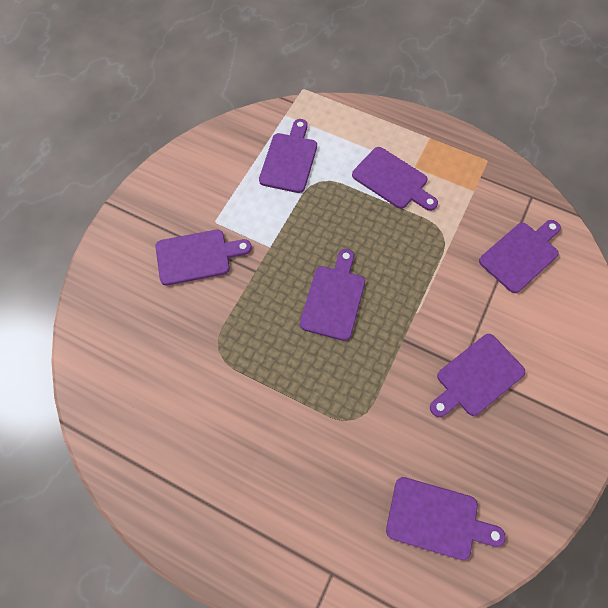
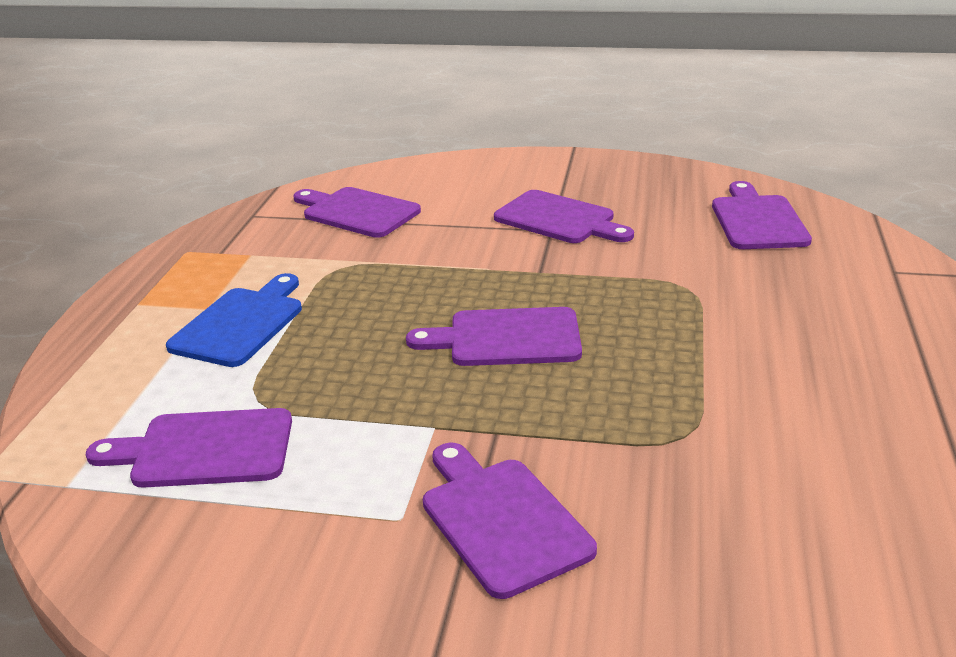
camera: 105 degrees left, 35 degrees down
purple cutting board [352,147,438,211] -> blue cutting board [166,273,302,367]

